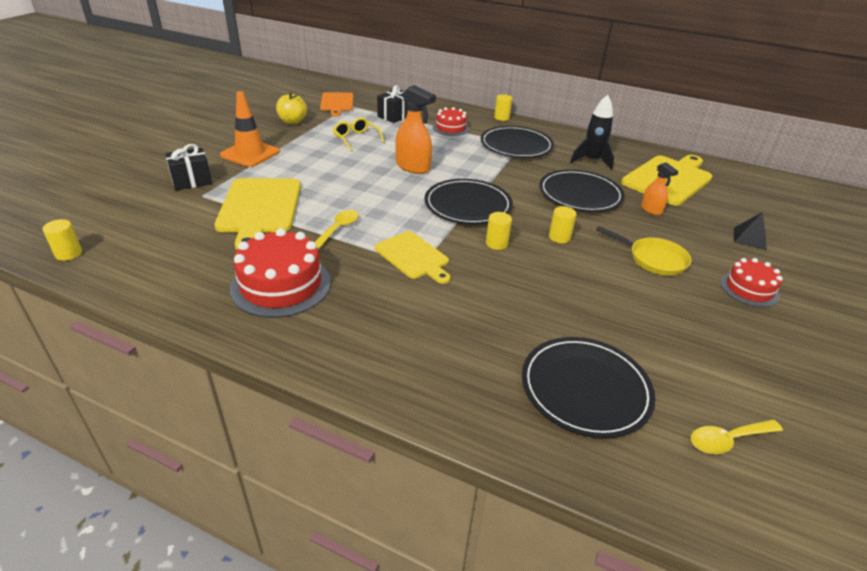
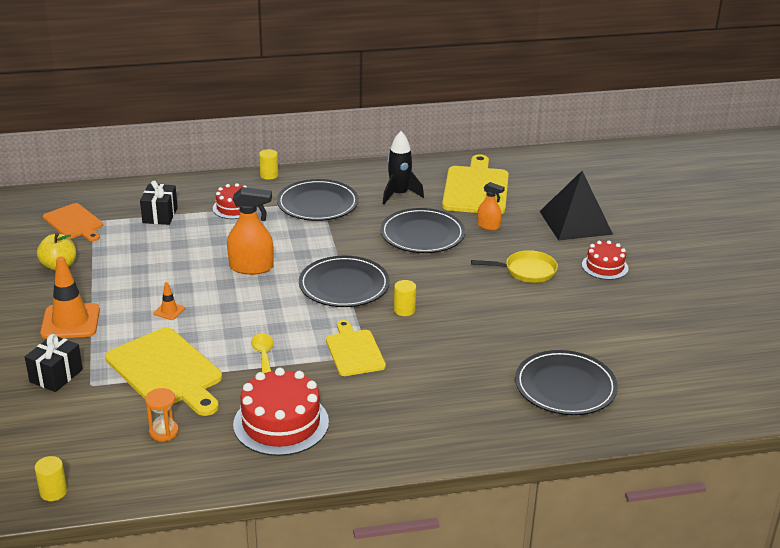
camera: 35 degrees left, 5 degrees down
yellow glasses [333,117,385,151] -> none
yellow cutting board [375,231,451,284] -> yellow cutting board turned 120 degrees counterclockwise [326,320,386,376]
yellow cylinder [549,206,577,243] -> none
yellow spoon [691,420,783,454] -> none
black pyramid [734,212,767,250] -> black pyramid [539,171,613,241], size x2.10
none -> orange hourglass [145,388,179,441]
none -> orange traffic cone [154,282,185,320]

